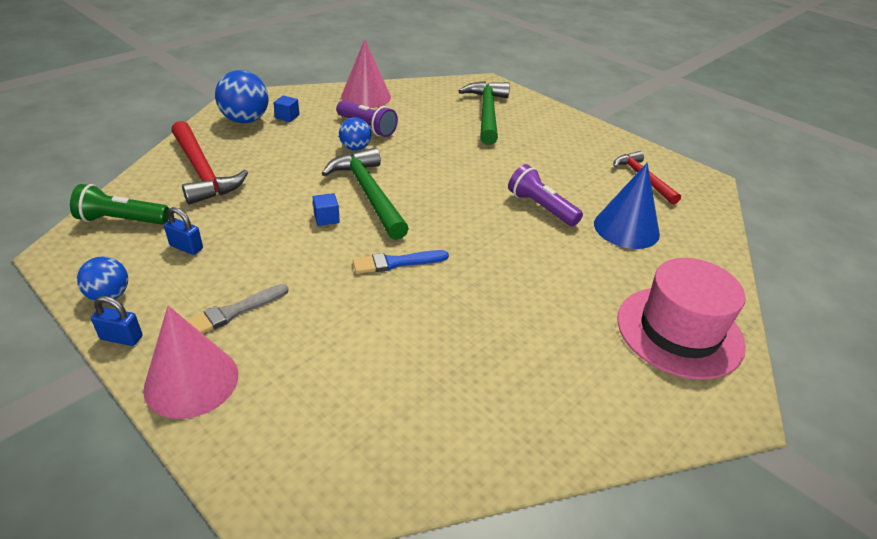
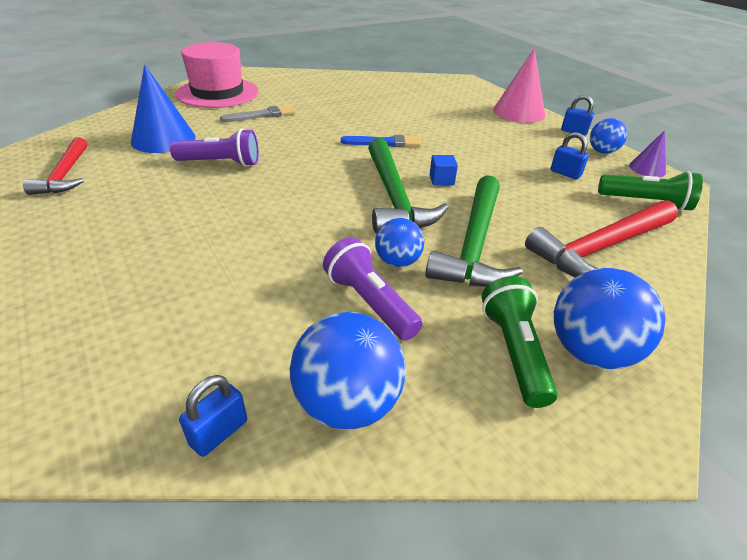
camera: 165 degrees left, 0 degrees up
red hammer [171,121,248,205] -> red hammer turned 105 degrees counterclockwise [525,200,678,277]
grey brush [186,284,289,334] -> grey brush moved to [220,105,296,122]
blue cube [274,96,299,122] -> green flashlight [482,276,558,408]
pink cone [341,39,391,108] -> blue ball [290,312,406,430]
green hammer [459,81,510,145] -> green hammer moved to [425,175,523,287]
purple flashlight [508,164,583,226] -> purple flashlight turned 60 degrees counterclockwise [170,129,259,167]
none -> blue padlock [179,375,247,457]
none -> purple cone [629,130,666,177]

